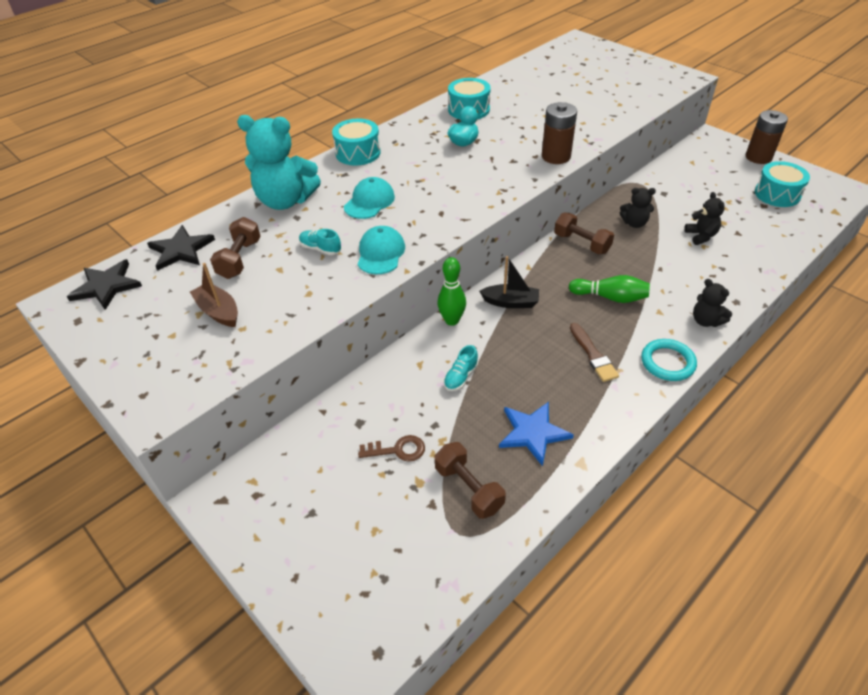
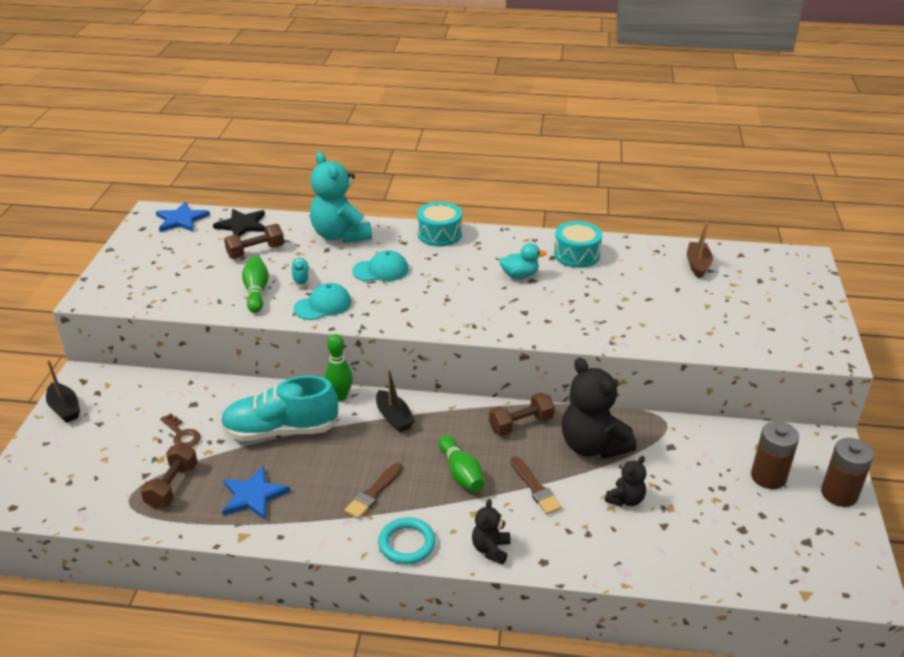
camera: 50 degrees right, 10 degrees down
black star [67,259,142,310] -> blue star [156,202,210,232]
brown boat [190,263,238,327] -> brown boat moved to [687,222,713,279]
turquoise shoe [444,345,478,391] -> turquoise shoe [221,376,338,441], size x2.42
brown battery [542,102,577,164] -> brown battery moved to [751,421,799,489]
brown dumbbell [554,213,614,254] -> brown dumbbell turned 60 degrees clockwise [489,393,555,436]
black teddy bear [620,188,656,228] -> black teddy bear [562,358,637,459], size x1.98
turquoise drum [755,161,810,207] -> none
none -> black boat [46,359,80,423]
none -> green bowling pin [242,256,269,313]
none -> brown brush [510,456,562,515]

